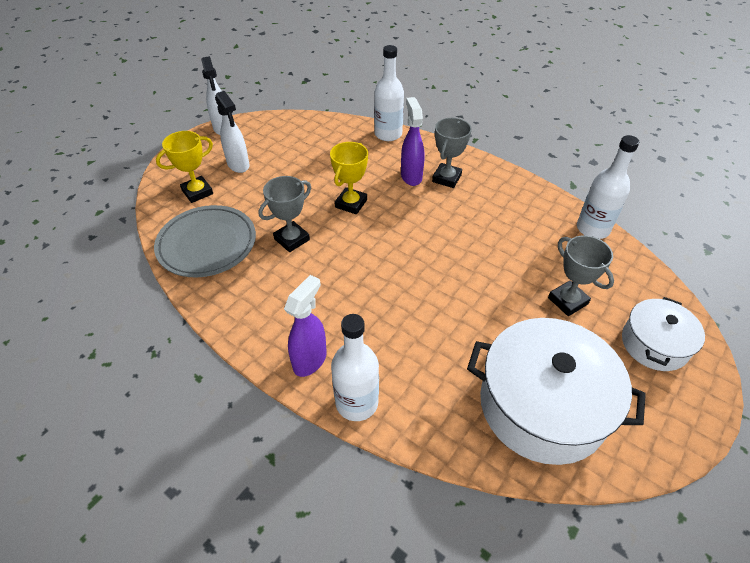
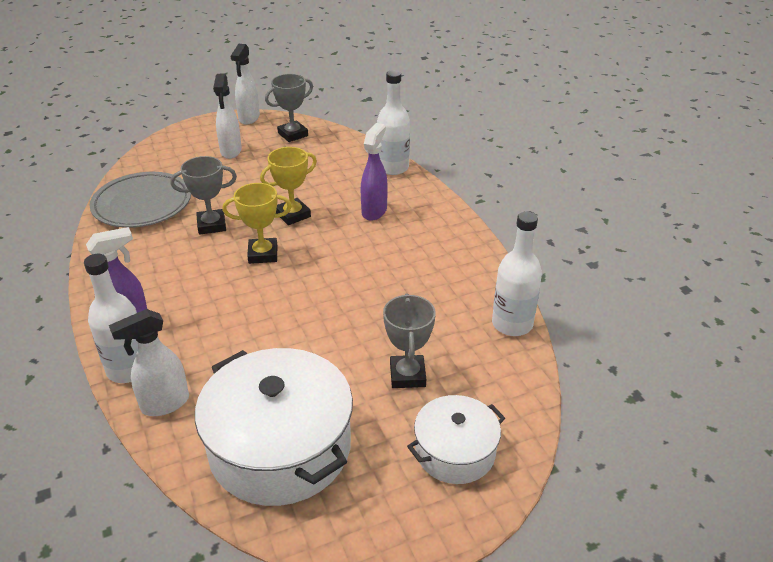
camera: 30 degrees right, 10 degrees down
yellow trophy [156,131,213,203] -> yellow trophy moved to [222,183,292,264]
grey trophy [432,118,472,188] -> grey trophy moved to [265,74,313,142]
none -> white spray bottle [109,309,189,416]

